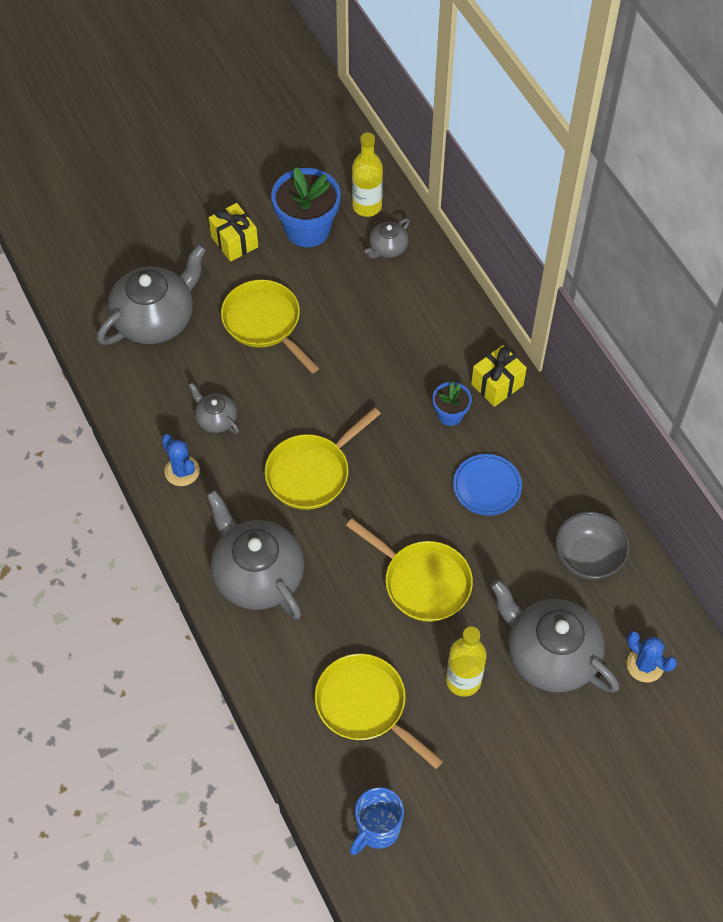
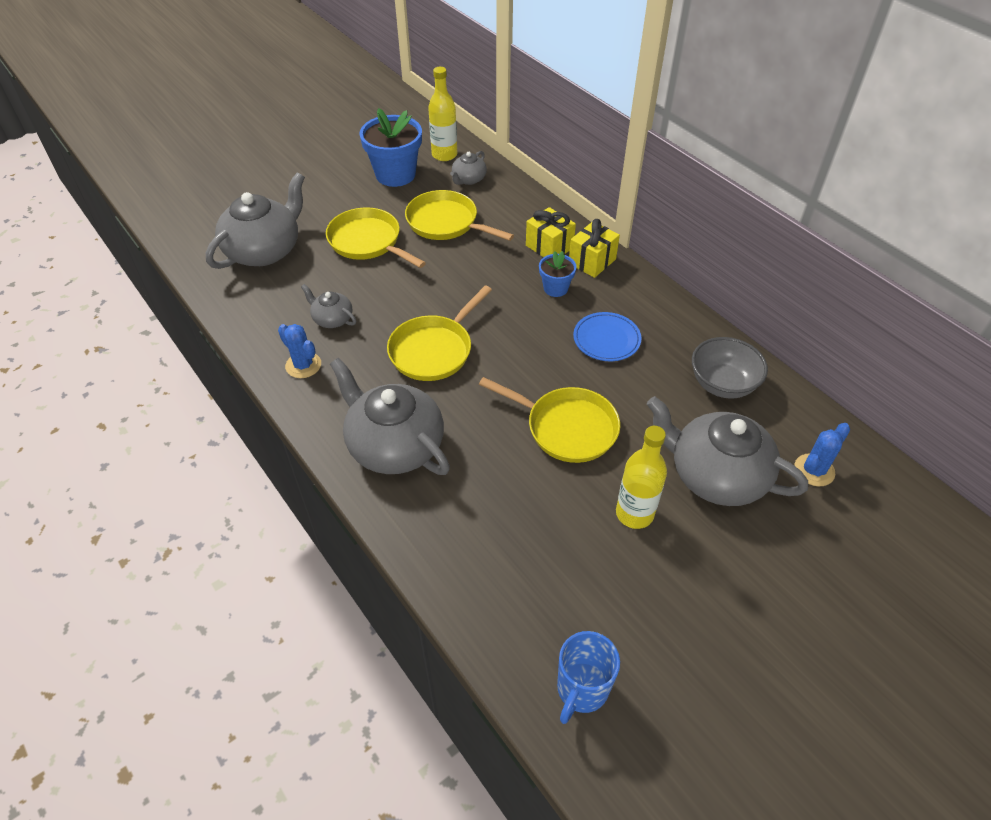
camera: 10 degrees left, 10 degrees down
yellow gift [209,203,258,262] -> yellow gift moved to [526,207,576,257]
yellow pan [315,654,443,769] -> yellow pan moved to [405,190,514,241]
blue cactus [627,631,677,683] -> blue cactus turned 75 degrees counterclockwise [794,423,850,487]

